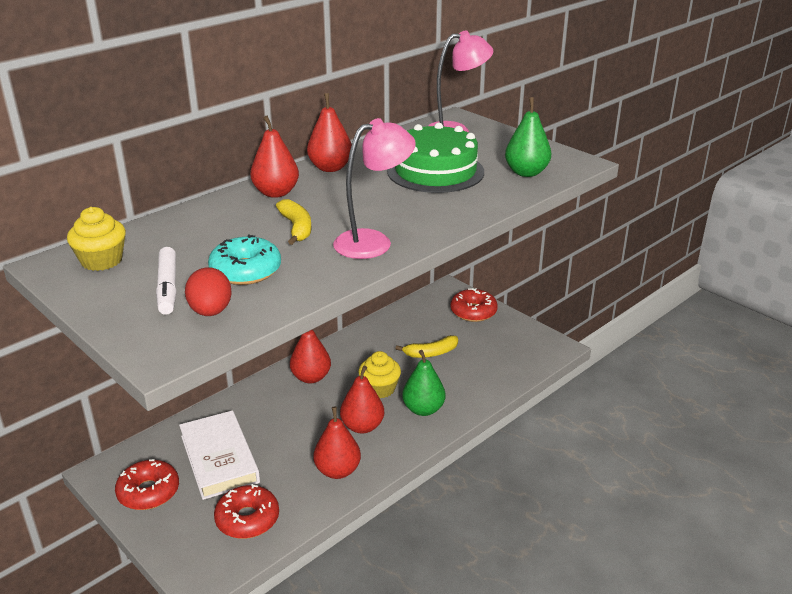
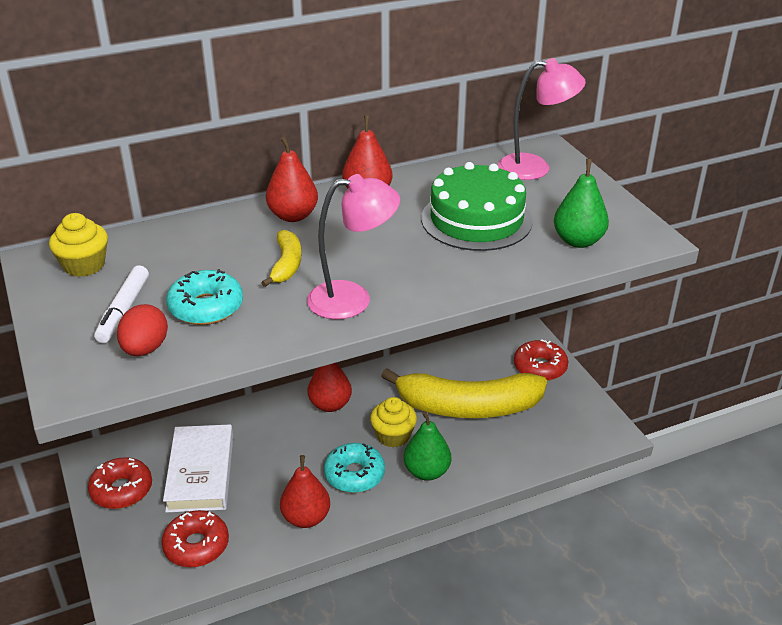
camera: 20 degrees right, 5 degrees up
red pear [340,366,384,433] -> turquoise donut [324,443,385,493]
yellow banana [396,335,458,358] -> yellow banana [381,368,547,418], size x2.26

